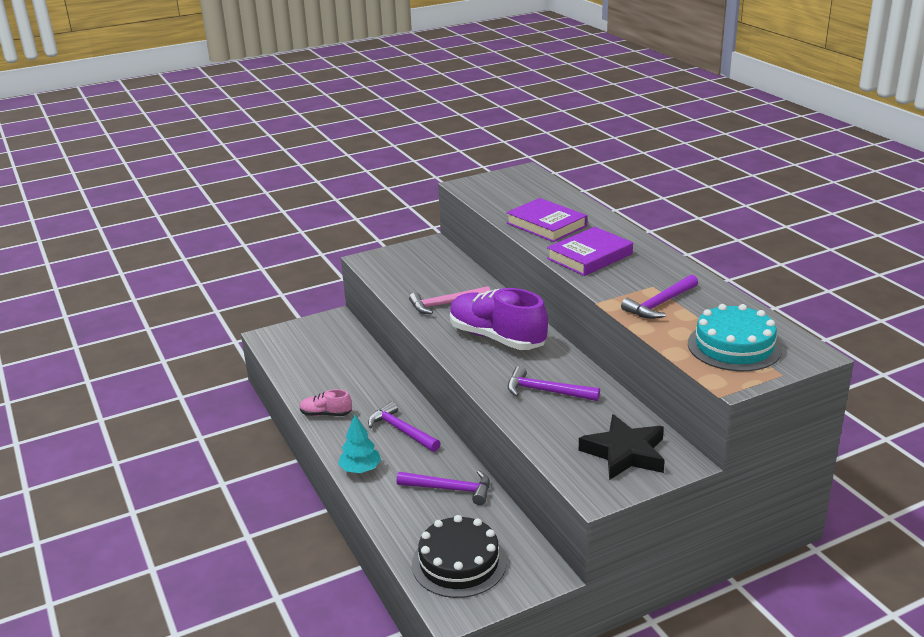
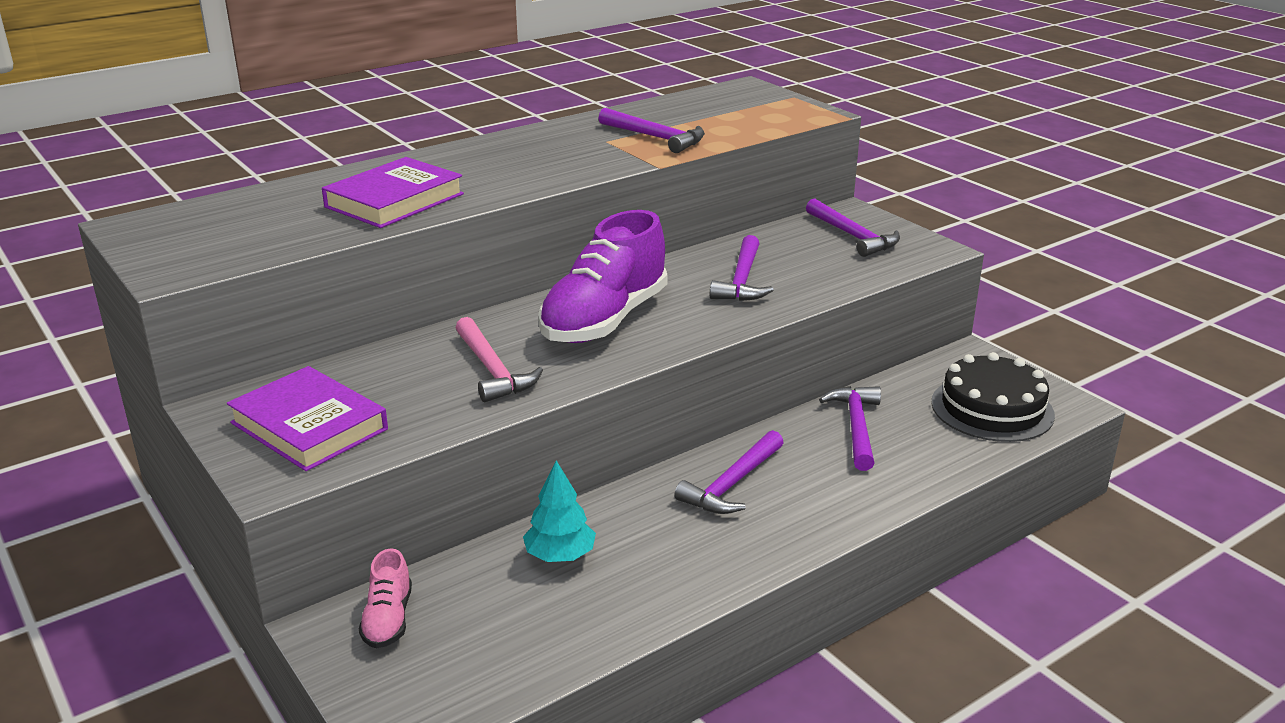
camera: 100 degrees left, 0 degrees up
pink shoe [300,389,352,416] -> pink shoe moved to [359,548,412,648]
turquoise tree [338,415,381,473] -> turquoise tree moved to [523,460,596,562]
purple book [547,227,633,276] -> purple book moved to [227,366,388,471]
black star [579,414,665,480] -> purple hammer [806,199,900,257]
turquoise cake [688,304,782,371] -> none

